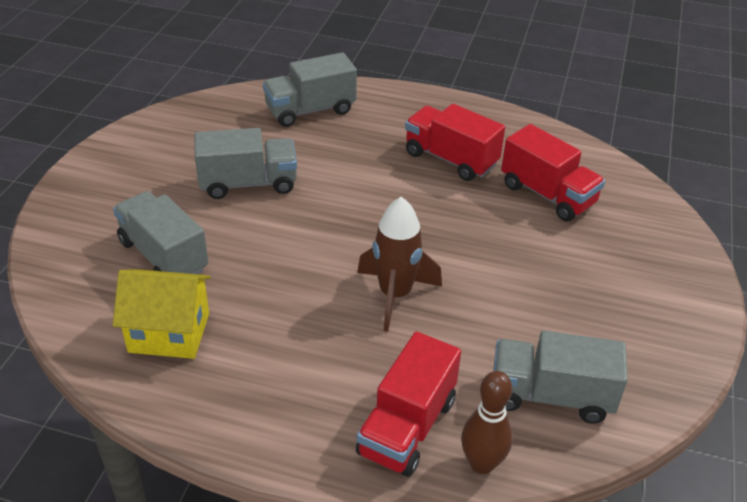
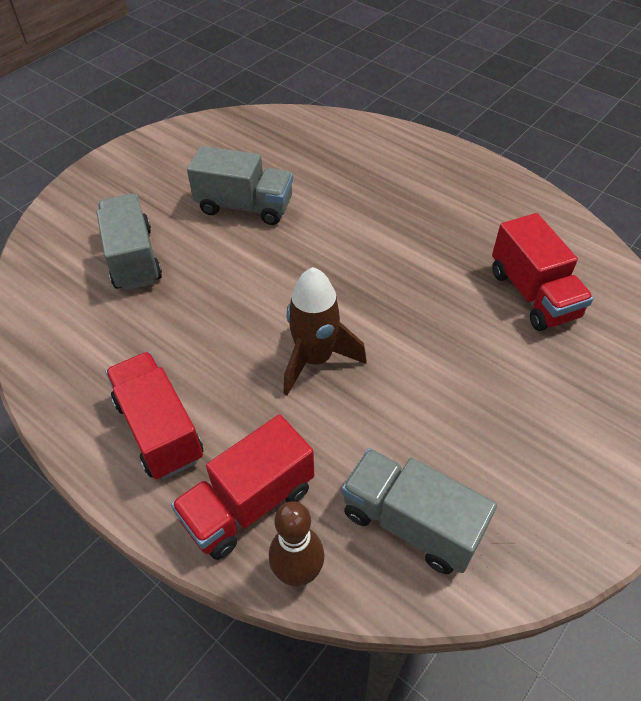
camera: 25 degrees right, 10 degrees up
yellow house [113,269,211,359] -> none
grey truck [263,52,357,127] -> none
red truck [405,104,505,181] -> red truck moved to [105,352,203,479]

